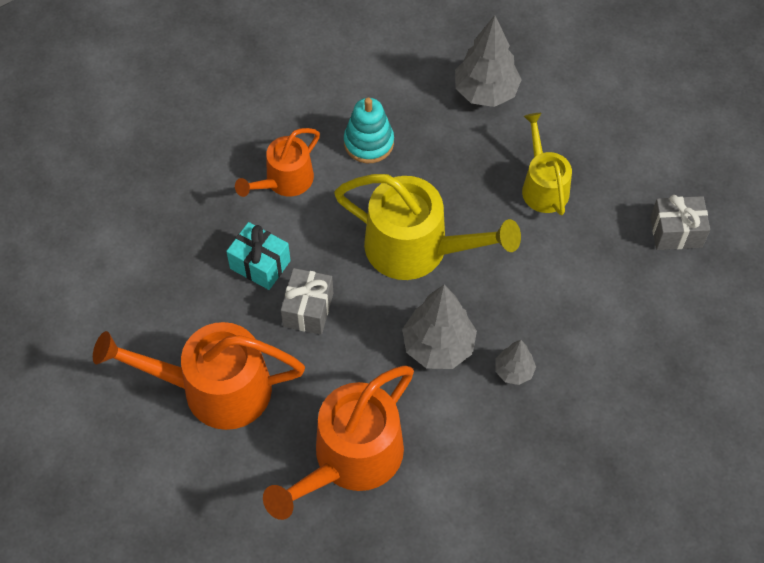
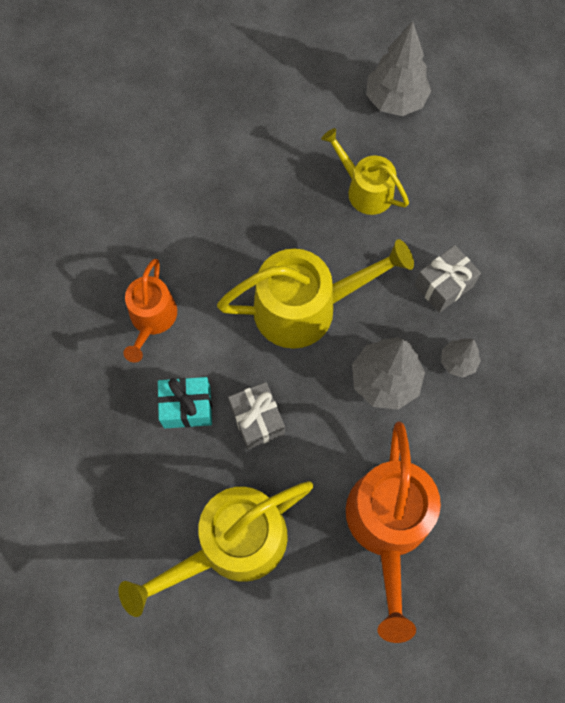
camera: 35 degrees left, 10 degrees up
orange watering can [93,322,305,430] -> yellow watering can [118,481,313,617]
turquoise stacking toy [344,98,394,163] -> none
grey tree [455,15,522,107] -> grey tree moved to [366,21,431,116]
grey gift [650,195,710,250] -> grey gift moved to [414,245,481,313]

